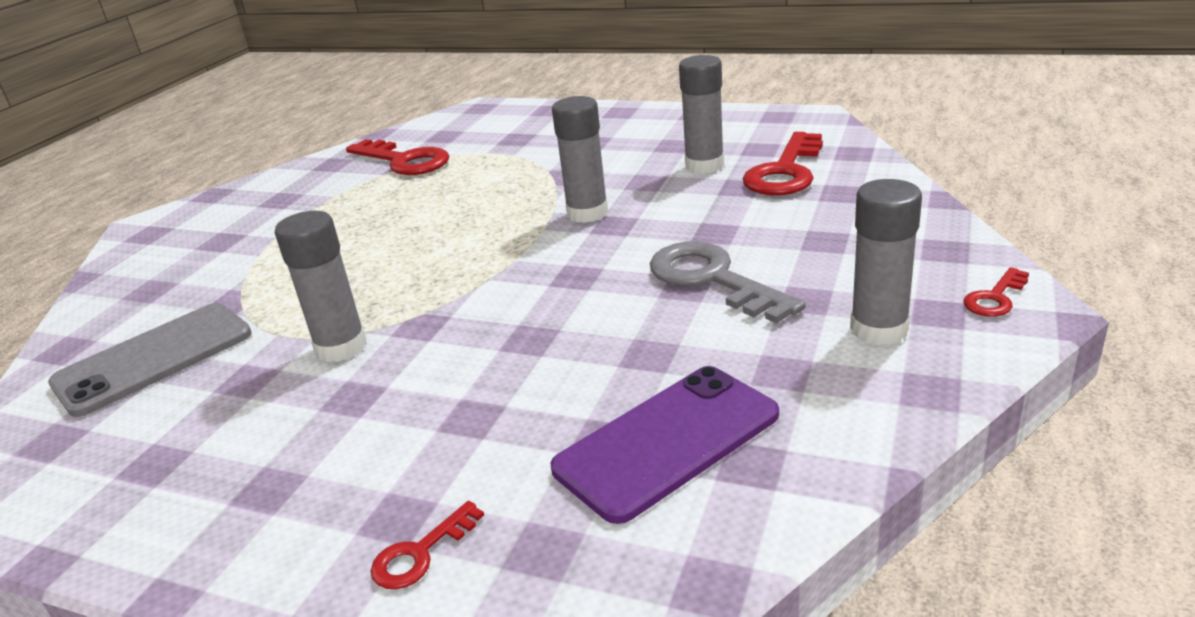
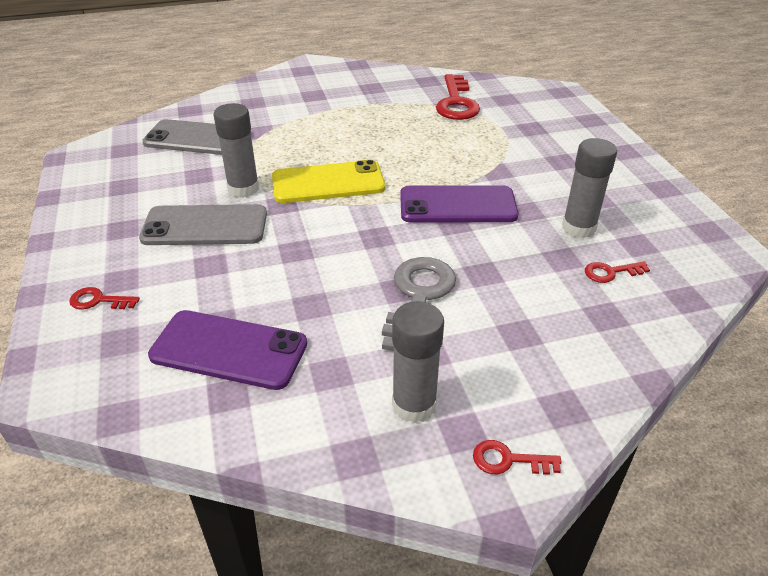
camera: 50 degrees right, 10 degrees up
grey glue stick [552,96,608,223] -> purple phone [400,185,519,222]
red key [743,132,823,195] -> red key [585,262,650,283], size x0.49
none -> grey phone [139,204,267,245]
none -> yellow phone [272,160,385,203]

